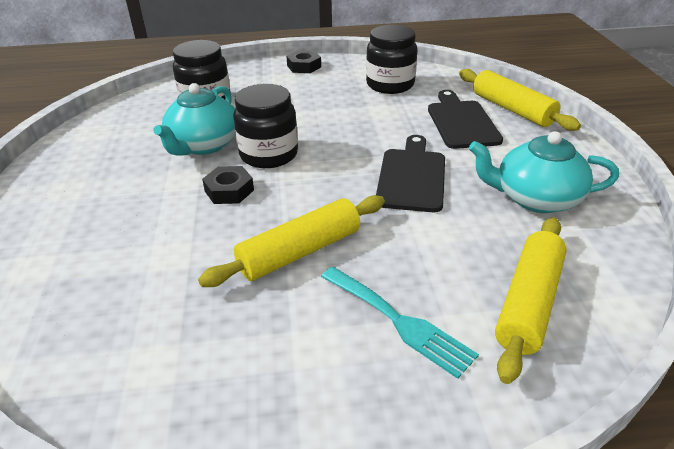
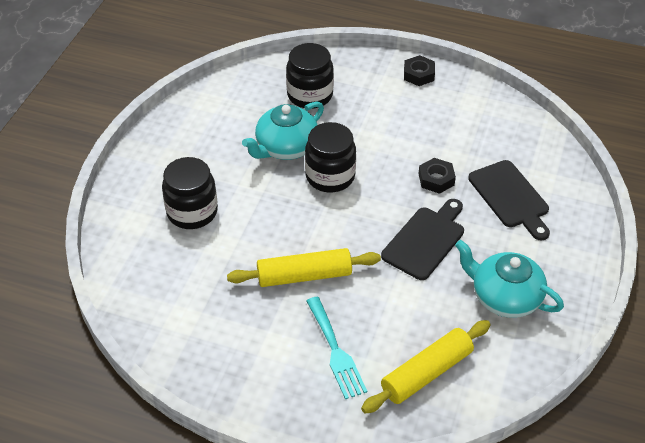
camera: 25 degrees right, 10 degrees up
black nut [202,166,254,204] -> black nut moved to [419,158,456,194]
black jar [366,25,417,94] -> black jar moved to [162,157,218,229]
black cutting board [428,90,503,149] -> black cutting board turned 135 degrees clockwise [468,160,550,241]
yellow rolling pin [459,69,581,131] -> none

